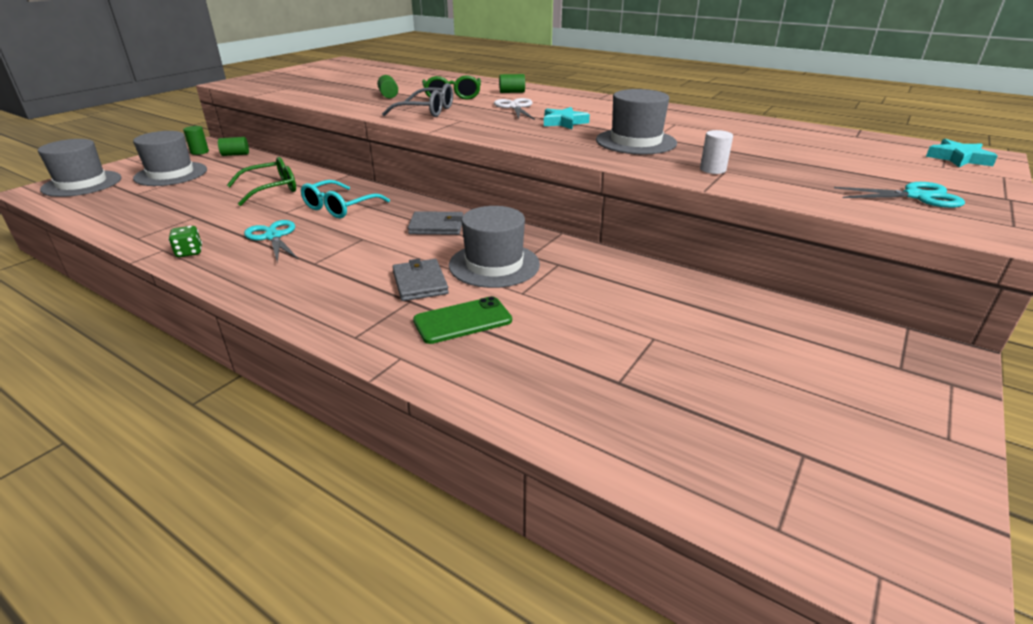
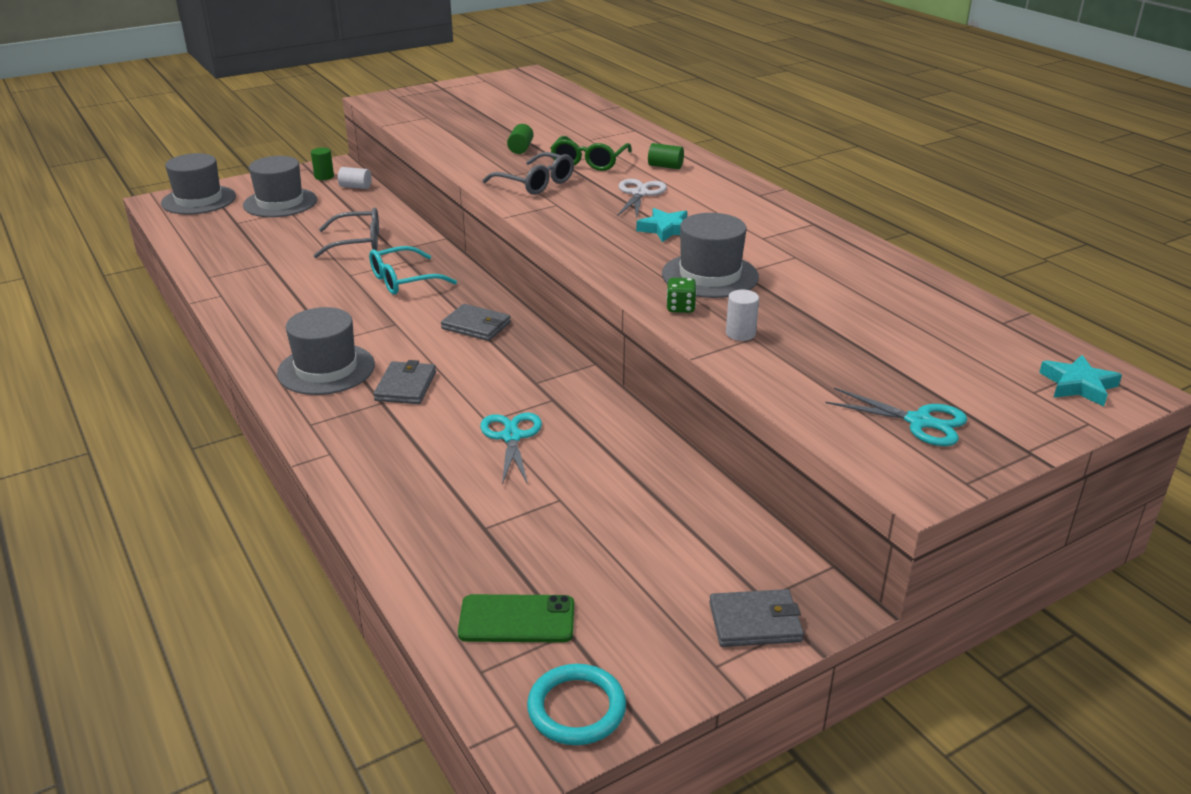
camera: 25 degrees right, 0 degrees up
green dice [169,226,202,257] -> green dice moved to [666,278,697,313]
green cylinder [218,137,249,156] -> white cylinder [338,167,372,189]
green glasses [227,157,296,206] -> grey glasses [313,208,379,258]
turquoise scissors [244,220,299,262] -> turquoise scissors moved to [480,413,542,485]
green phone [413,296,512,344] -> green phone moved to [458,594,574,643]
grey hat [449,206,540,288] -> grey hat moved to [277,307,375,395]
none -> turquoise ring [527,664,626,745]
none -> grey wallet [709,589,804,647]

